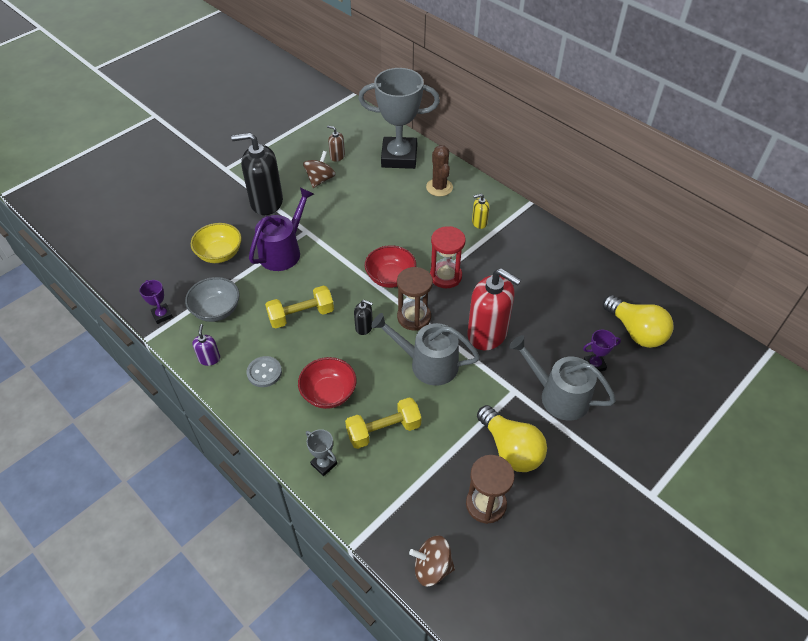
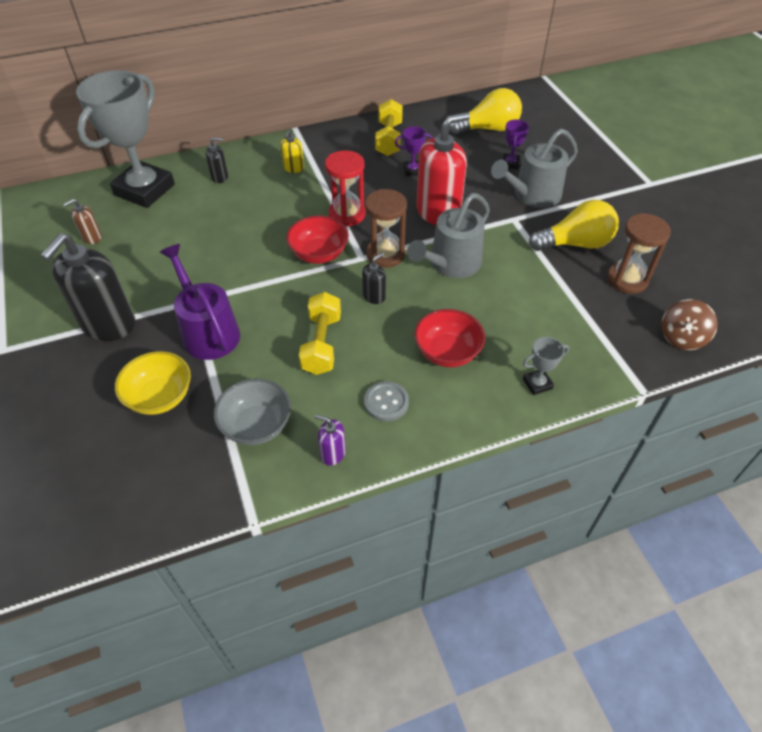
camera: 65 degrees left, 0 degrees up
purple trophy [139,280,173,324] -> purple trophy moved to [395,126,433,176]
brown spinning top [303,151,335,188] -> none
yellow dumbbell [345,397,421,449] -> yellow dumbbell moved to [375,99,403,156]
brown cactus [426,145,453,196] -> black soap dispenser [206,138,228,183]

